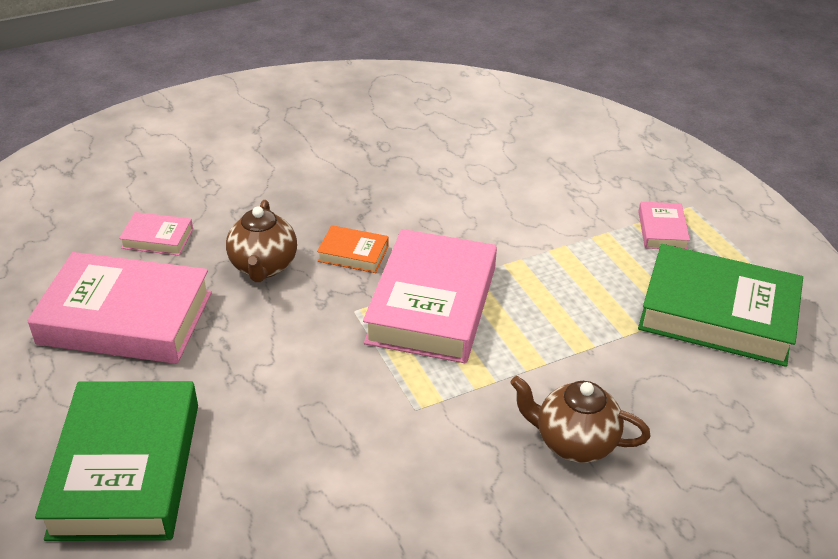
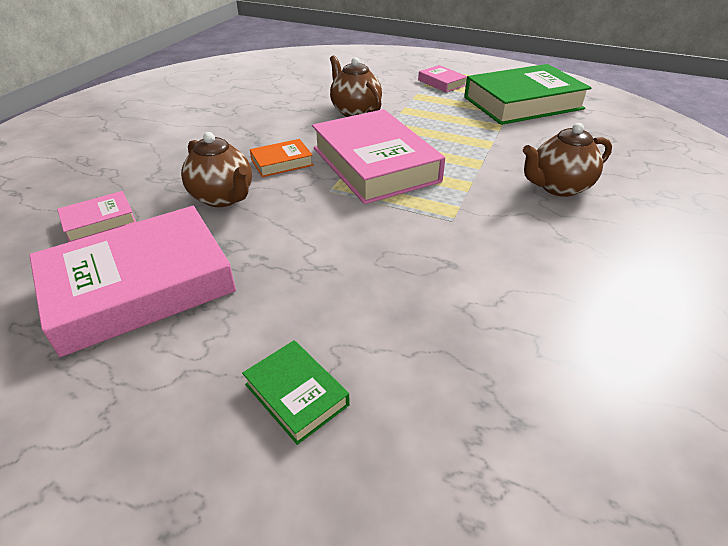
camera: 40 degrees left, 0 degrees up
green book [35,381,198,541] -> green book [242,340,350,445], size x0.45
none -> brown teapot [330,55,382,117]

